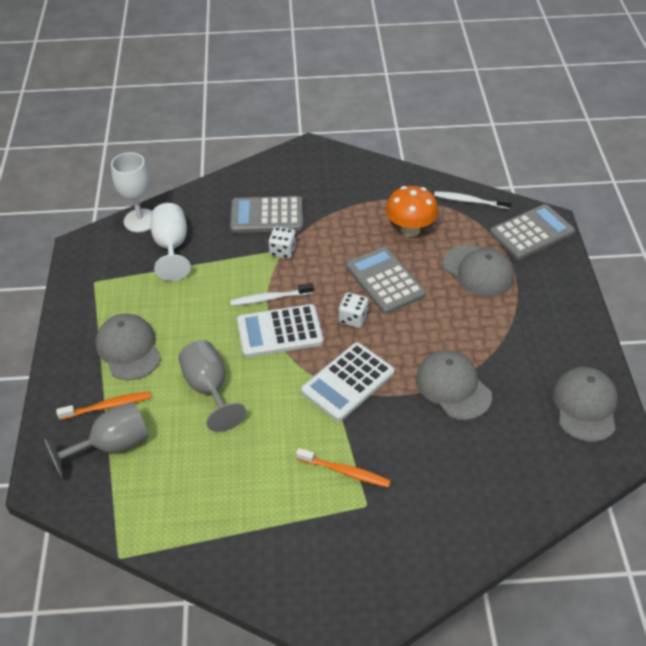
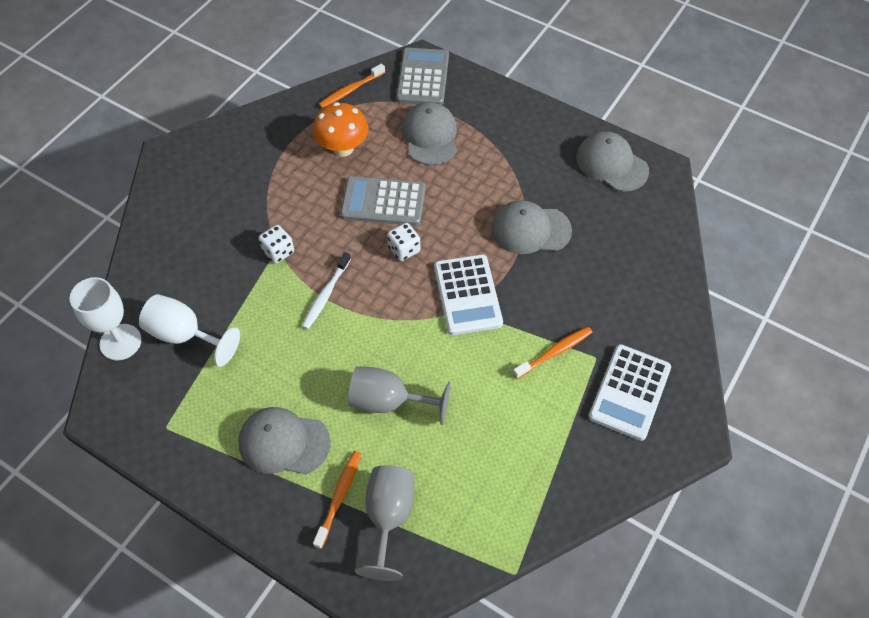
camera: 55 degrees left, 10 degrees up
grey calculator [230,196,303,233] -> none
white calculator [237,304,324,357] -> white calculator moved to [589,344,671,441]
white toothbrush [434,191,511,209] -> orange toothbrush [319,63,385,108]
grey cap [443,245,514,297] -> grey cap turned 90 degrees counterclockwise [402,102,457,165]

